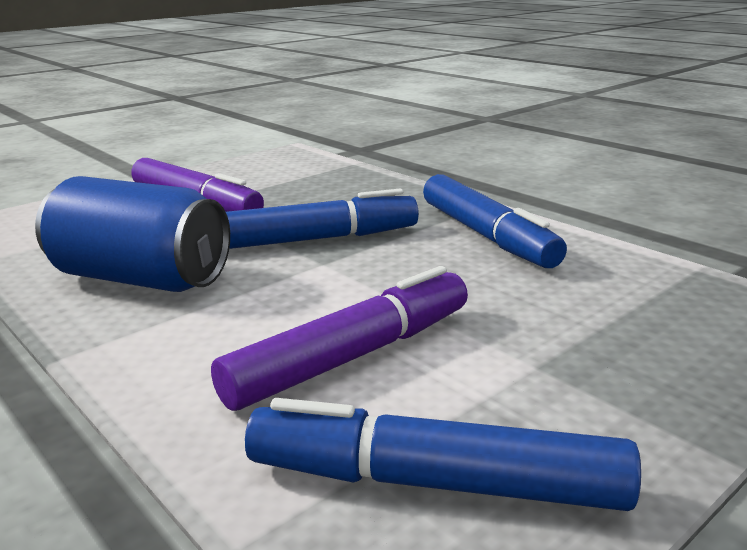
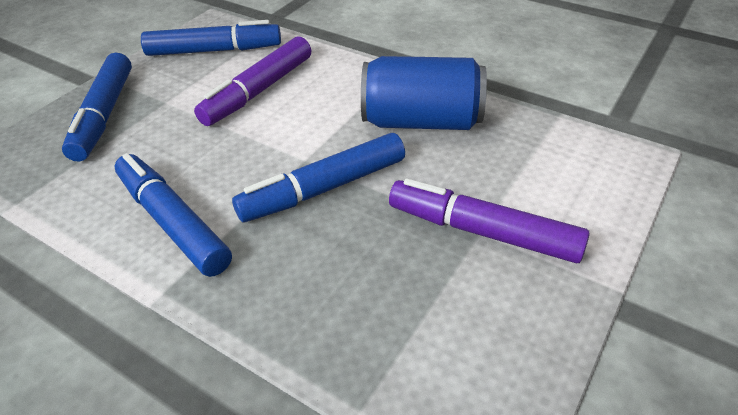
camera: 165 degrees right, 20 degrees up
none -> blue marker [62,52,132,162]

